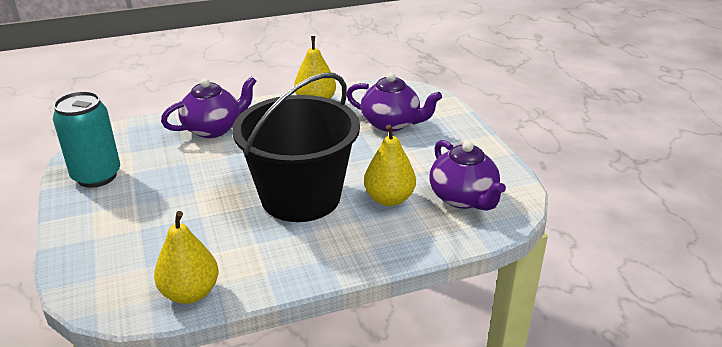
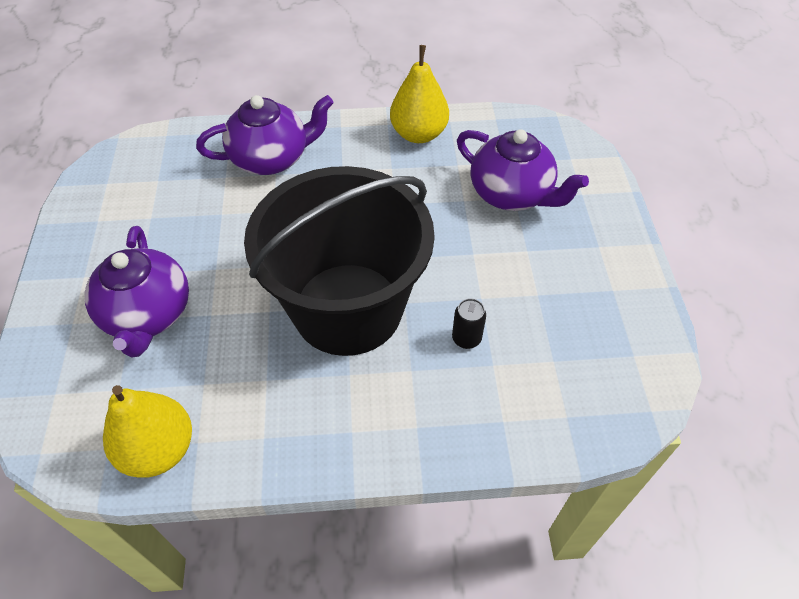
camera: 15 degrees right, 20 degrees up
turquoise can [53,91,120,188] -> none
yellow pear [364,125,416,206] -> black can [452,298,486,349]
purple teapot [429,140,506,211] -> purple teapot moved to [85,226,189,357]

